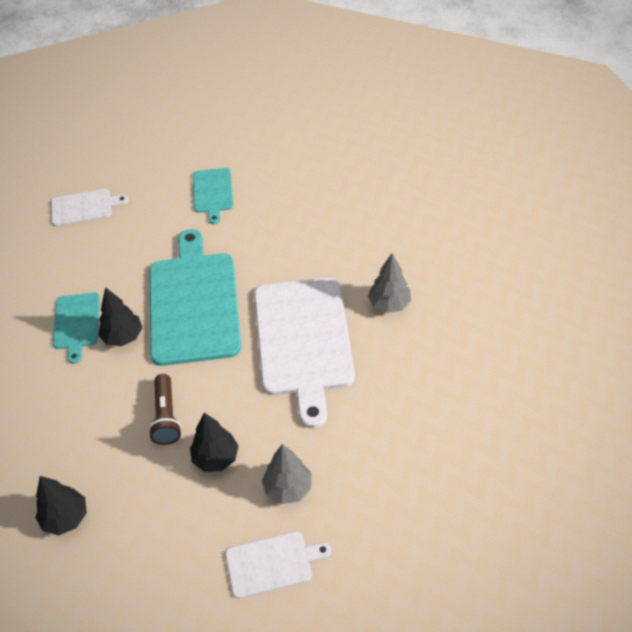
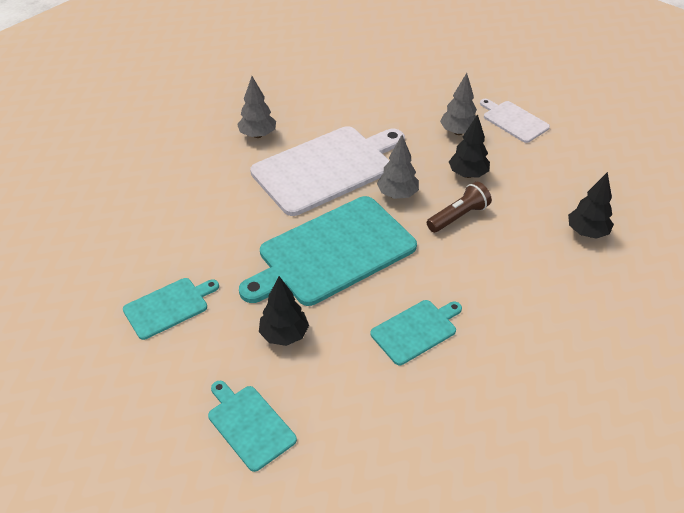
camera: 120 degrees left, 5 degrees down
white cutting board [51,189,128,226] -> turquoise cutting board [208,381,297,472]
black tree [98,287,143,346] -> black tree moved to [259,276,309,346]
none -> grey tree [377,135,419,199]

